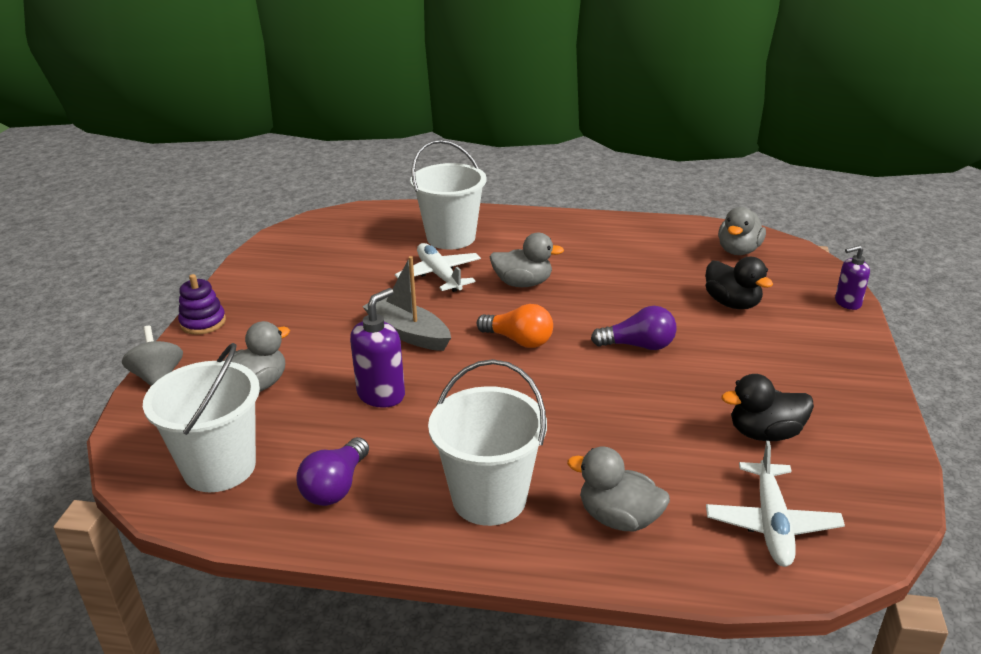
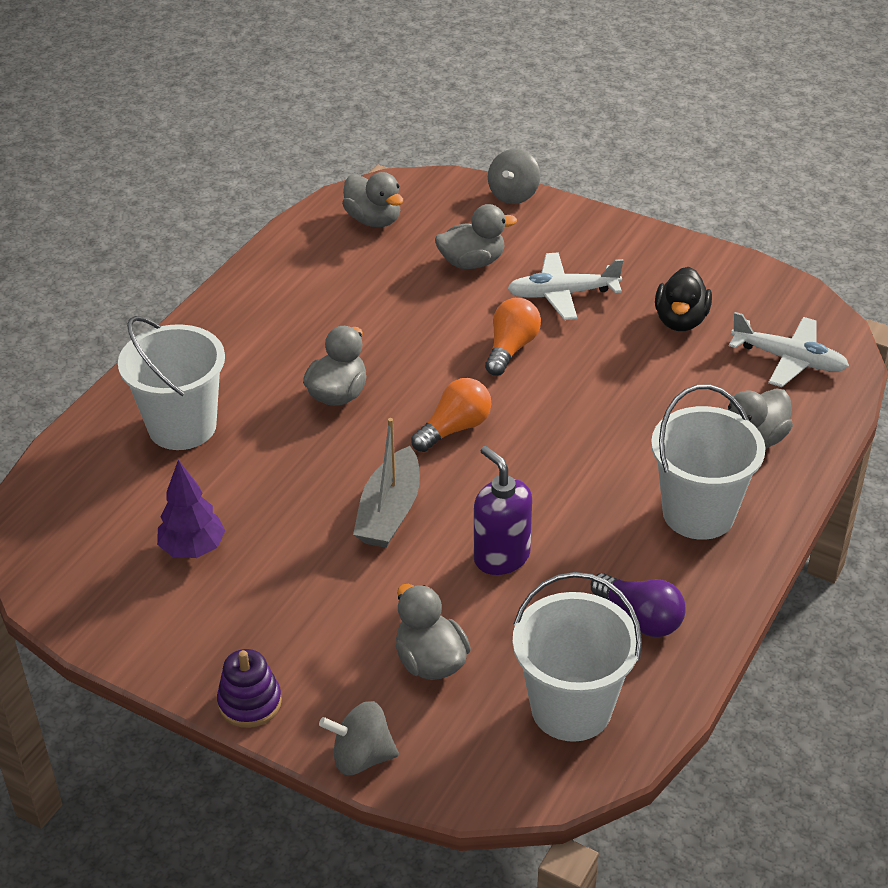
camera: 70 degrees left, 10 degrees up
grey boat [362,256,451,351] -> grey boat turned 45 degrees counterclockwise [353,418,420,548]
white plane [395,243,481,292] -> white plane moved to [507,252,623,320]
purple light bulb [591,306,677,350] -> orange light bulb [485,298,541,376]
black duck [705,257,773,309] -> grey duck [435,204,517,269]
purple soap dispenser [835,245,870,310] -> grey spinning top [488,149,540,204]
none -> purple tree [157,460,225,558]

